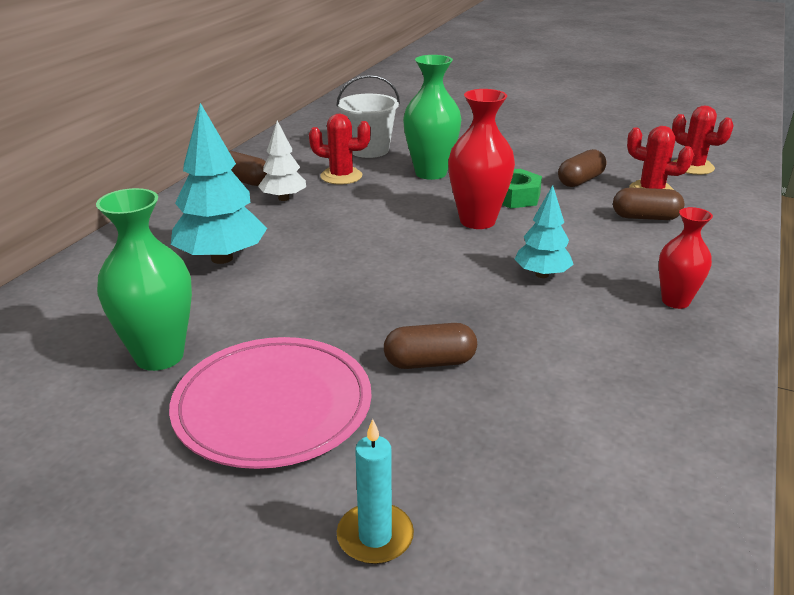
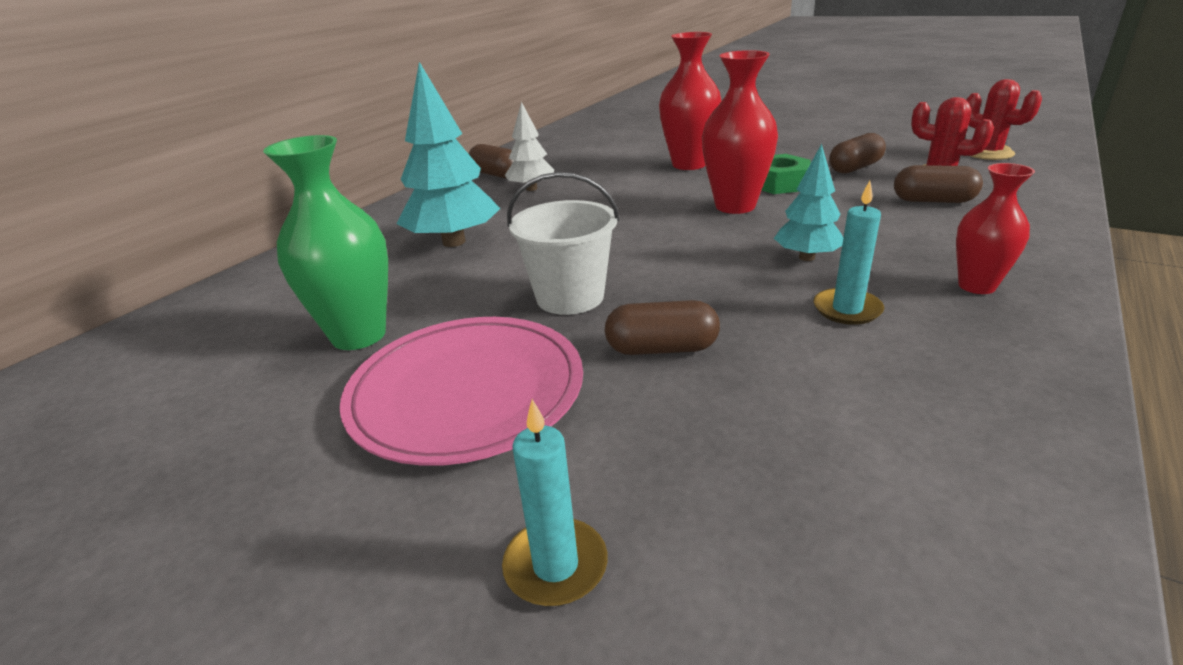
camera: 10 degrees right, 0 degrees up
red cactus [309,114,371,184] -> none
white bucket [337,75,400,158] -> white bucket moved to [507,172,620,315]
green vase [403,55,462,180] -> red vase [659,32,722,170]
none -> turquoise candle [814,181,884,325]

